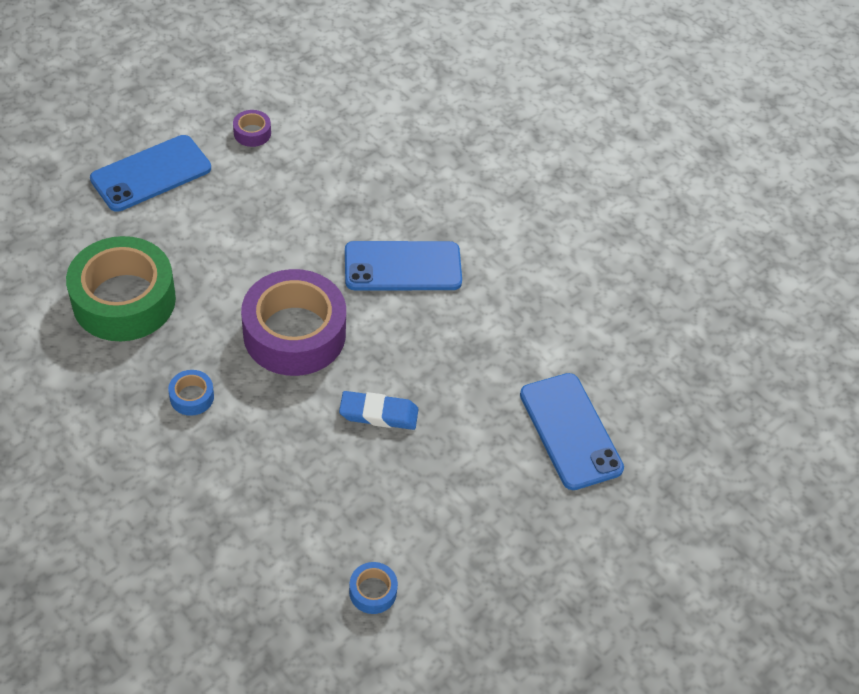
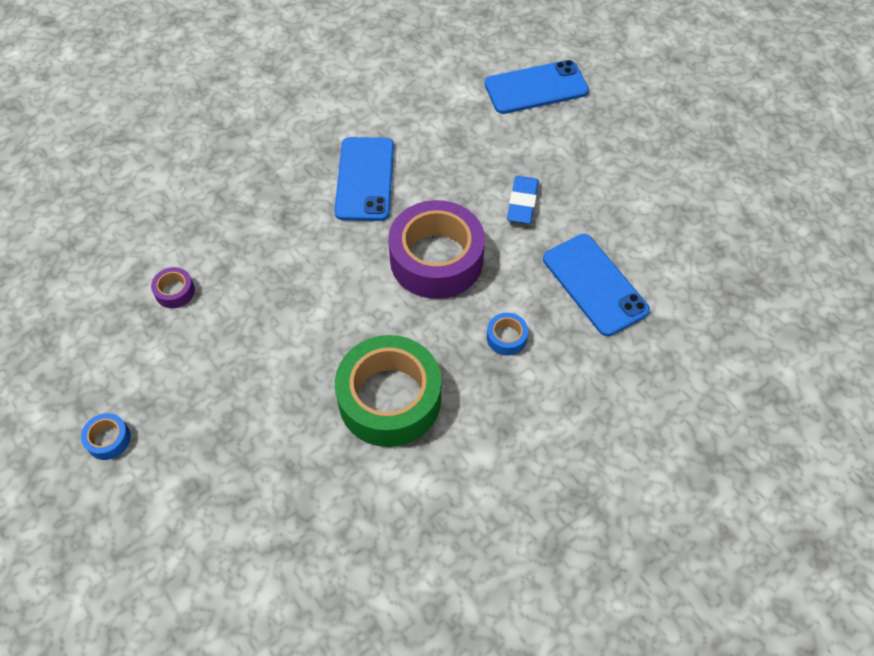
camera: 80 degrees left, 5 degrees up
blue phone [90,135,211,212] -> blue phone moved to [543,234,650,336]
blue tape [349,562,398,614] -> blue tape moved to [81,413,131,460]

